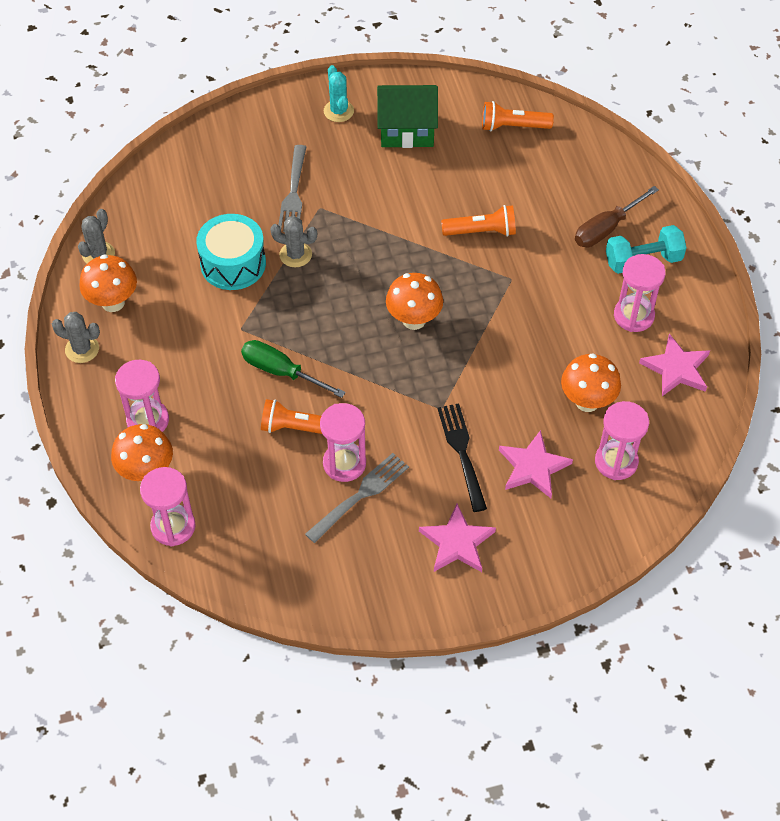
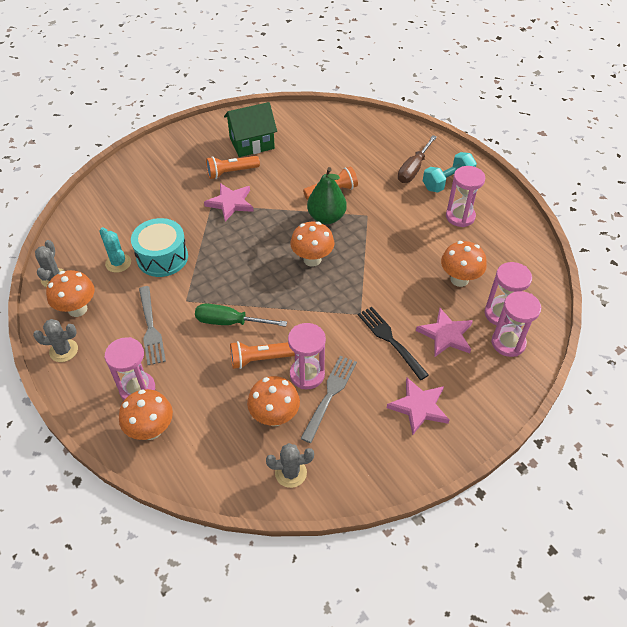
camera: 20 degrees left, 5 degrees down
pink hourglass [140,467,195,546] -> pink hourglass moved to [491,291,541,357]
grey cactus [270,216,317,267] -> grey cactus moved to [266,443,314,488]
grey fork [278,145,306,232] -> grey fork moved to [139,286,166,365]
turquoise cactus [324,65,354,122] -> turquoise cactus moved to [99,227,131,273]
orange flashlight [482,101,554,131] -> orange flashlight moved to [206,156,260,179]
pink star [639,334,710,396] -> pink star moved to [204,183,254,221]
none -> orange mushroom [247,376,300,426]
none -> green pear [307,167,347,224]

